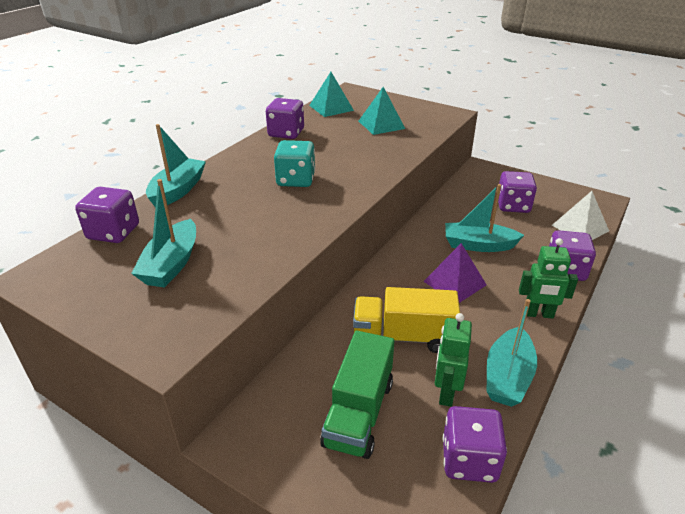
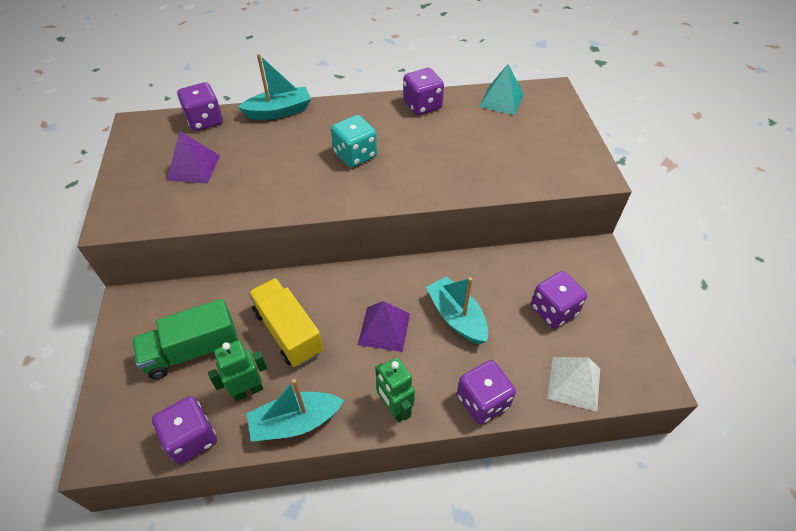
camera: 50 degrees right, 15 degrees up
turquoise boat [131,179,196,288] -> purple pyramid [167,131,220,184]
turquoise pyramid [359,87,405,135] -> none

